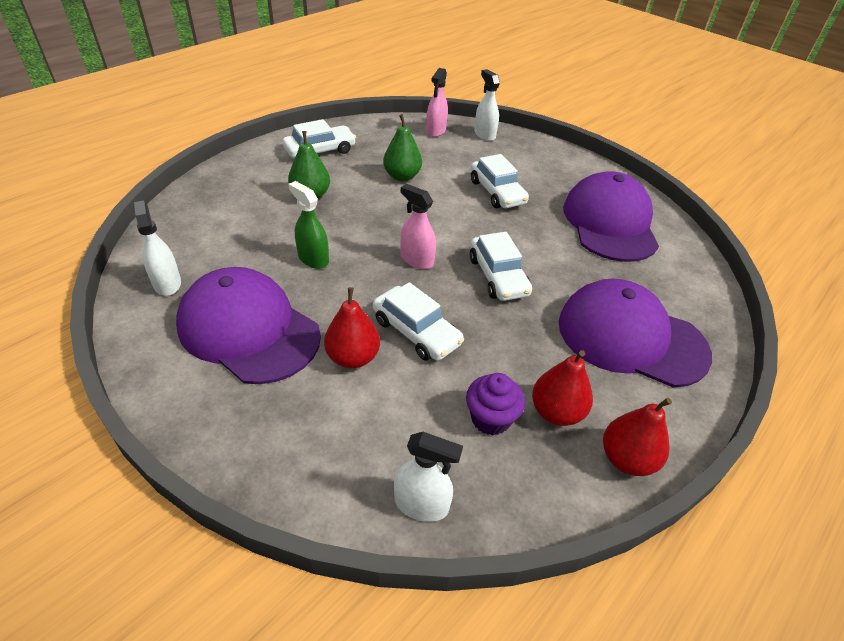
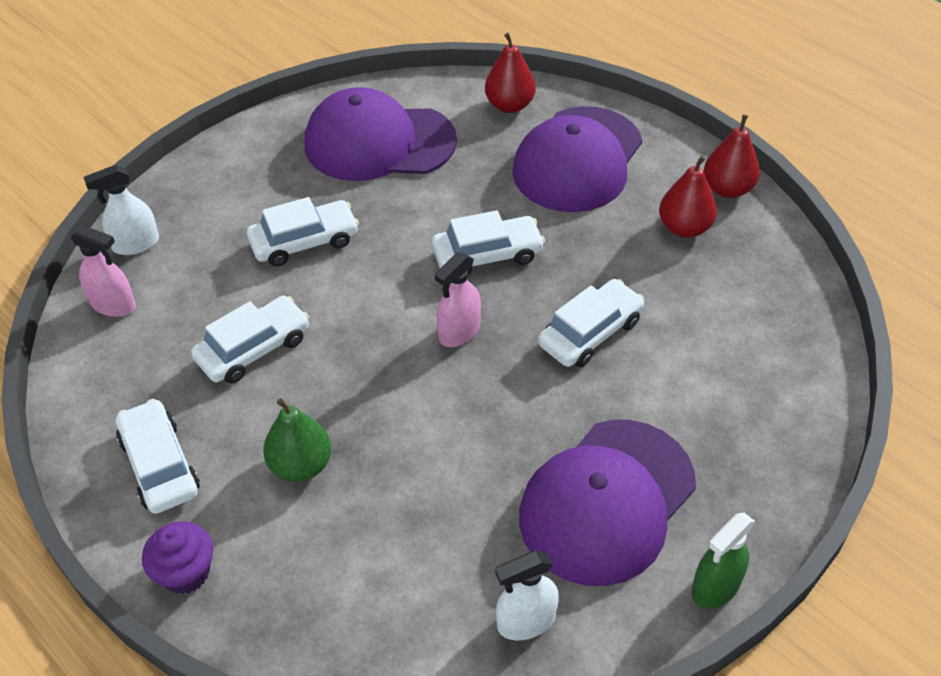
camera: 85 degrees left, 5 degrees up
green spray bottle [288,181,329,269] -> green spray bottle moved to [692,513,755,609]
red pear [324,287,380,368] -> red pear moved to [485,33,536,113]
green pear [383,114,422,181] -> white car [191,296,309,384]
white spray bottle [394,432,463,522] -> none
purple cupcake [466,373,525,435] -> purple cupcake moved to [142,521,213,594]

